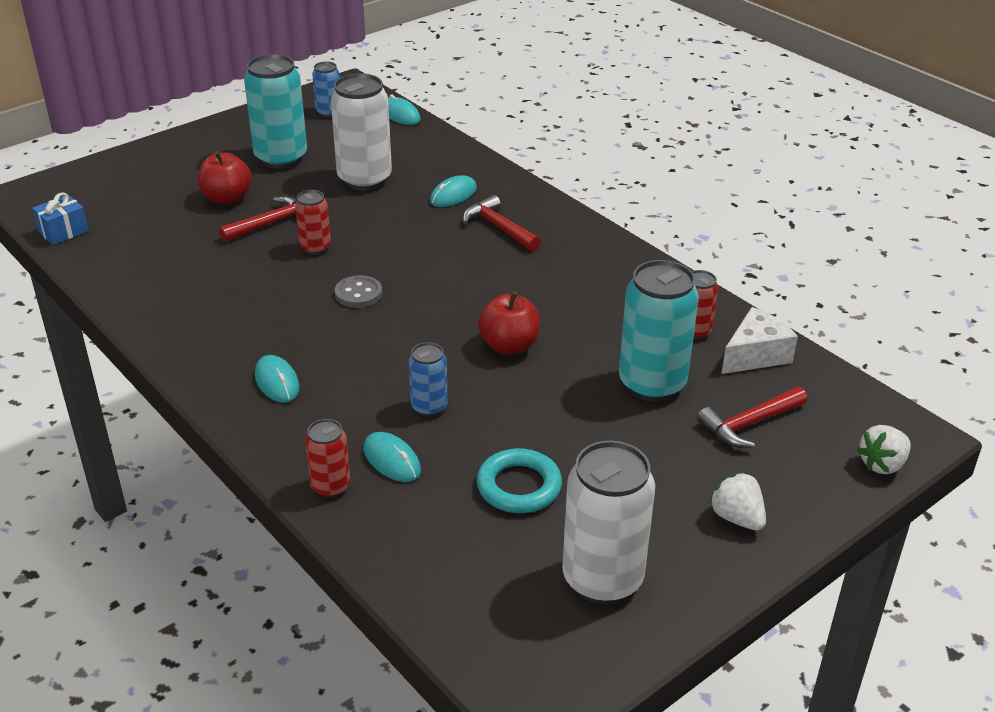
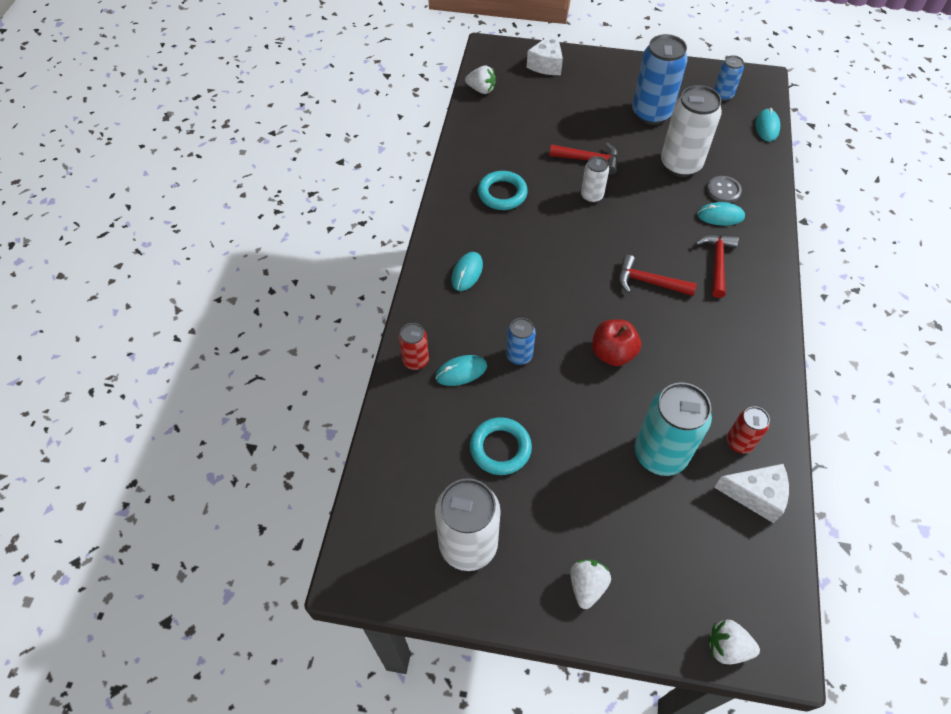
camera: 50 degrees right, 20 degrees up
blue gift [32,192,89,245] -> white strawberry [465,66,496,94]
red apple [198,151,252,204] -> none
turquoise can [244,54,307,169] -> blue can [632,34,688,125]
red can [295,190,331,255] -> white can [581,156,609,203]
grey button [335,275,382,308] -> grey button moved to [707,176,742,203]
turquoise mouse [364,432,421,482] -> turquoise mouse turned 60 degrees clockwise [435,355,487,386]
red hammer [697,387,807,448] -> red hammer moved to [619,255,697,296]
none -> turquoise ring [478,171,528,210]
none -> white cheese [527,30,563,75]

